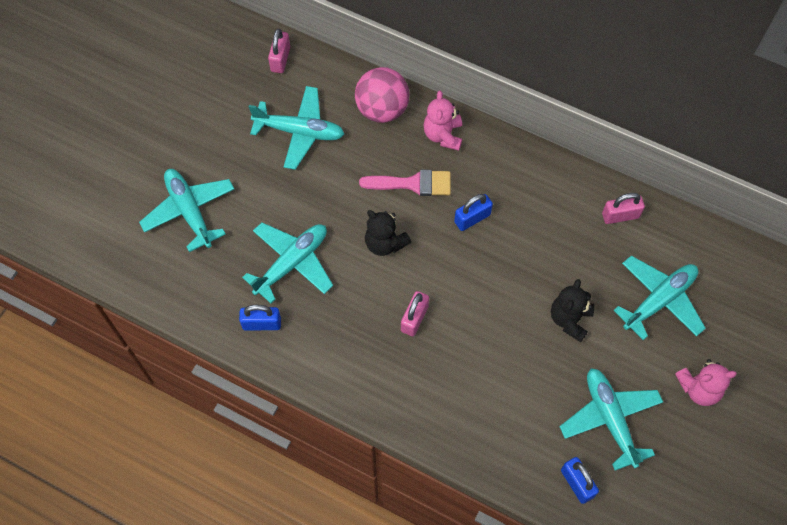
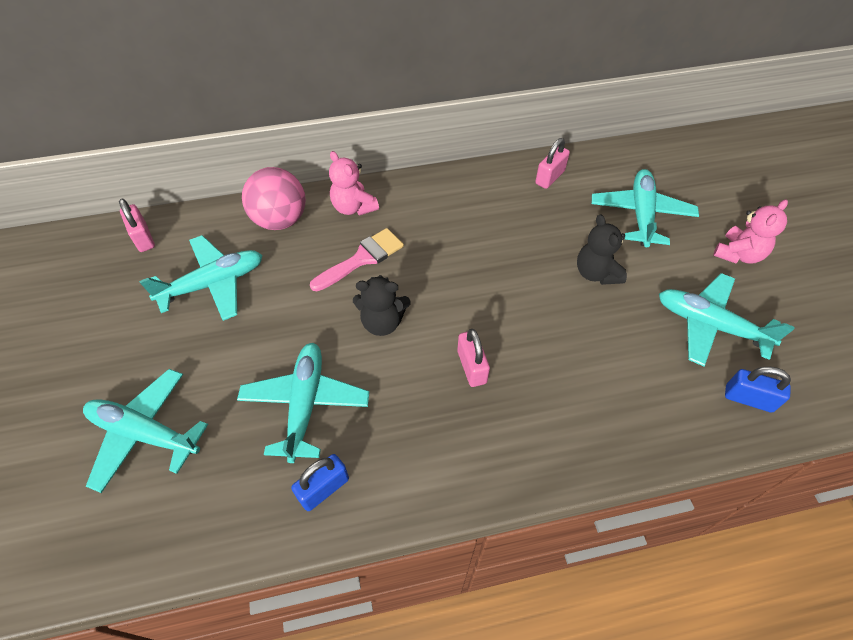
camera: 40 degrees left, 10 degrees down
blue padlock [454,194,493,231] -> none

